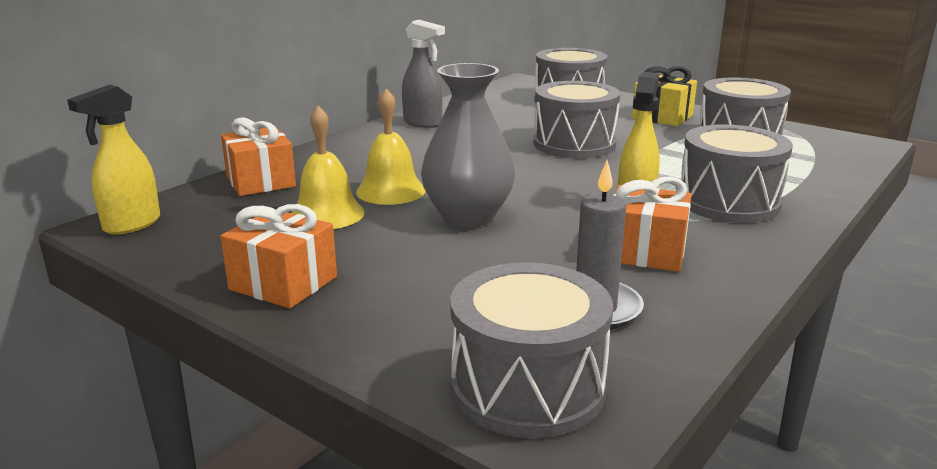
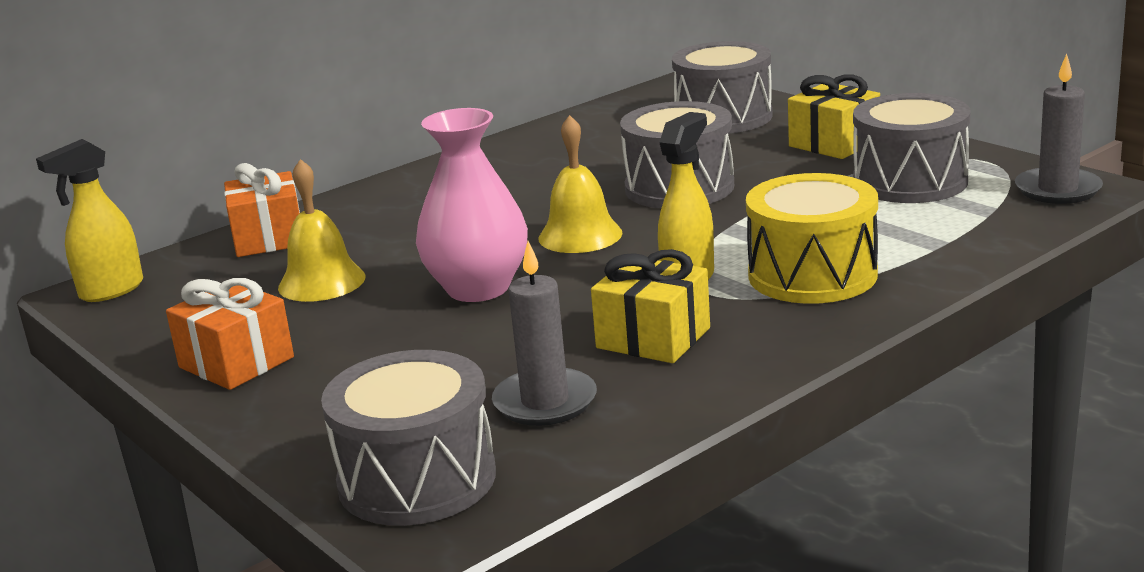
camera: 15 degrees right, 0 degrees up
yellow bell [356,89,426,205] -> yellow bell moved to [539,115,622,253]
grey spray bottle [402,20,445,128] -> none
grey vase [421,63,515,227] -> pink vase [416,108,528,302]
orange gift [613,176,692,272] -> yellow gift [591,249,710,363]
grey drum [681,124,793,223] -> yellow drum [746,173,878,304]
none -> grey candle [1015,54,1103,204]

